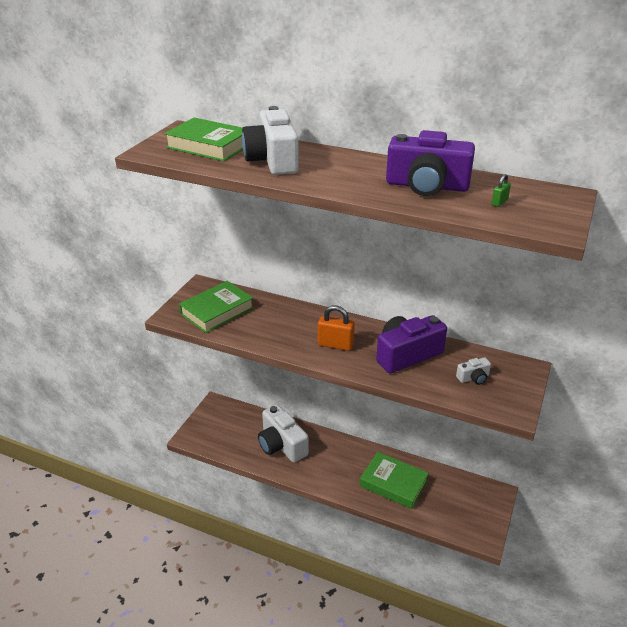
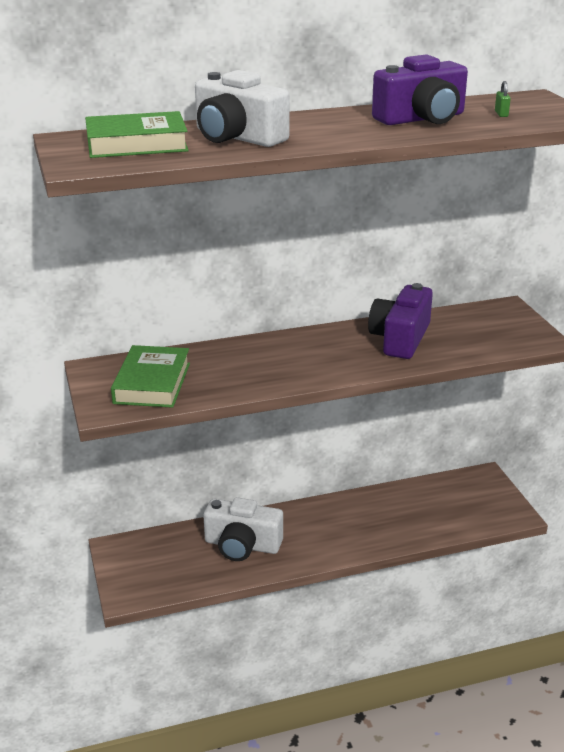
camera: 40 degrees left, 5 degrees down
orange padlock [318,306,355,351] -> none
green book [360,452,429,509] -> none
white camera [456,357,491,385] -> none

